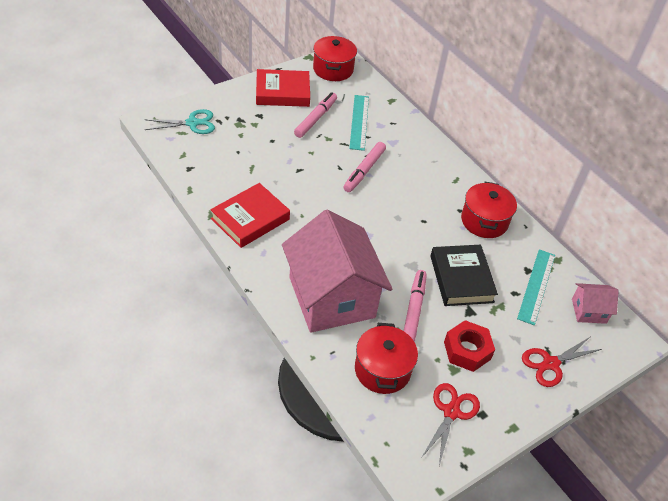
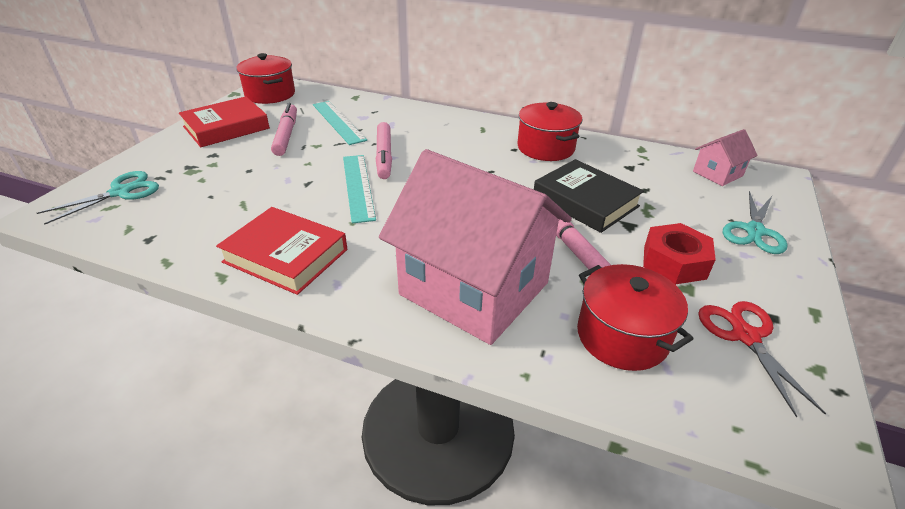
camera: 30 degrees left, 10 degrees down
red book [210,183,290,248] -> red book turned 75 degrees counterclockwise [216,207,347,295]
turquoise ruler [517,249,555,325] -> turquoise ruler moved to [343,155,376,224]
red scissors [522,337,602,387] -> turquoise scissors [723,191,788,254]

